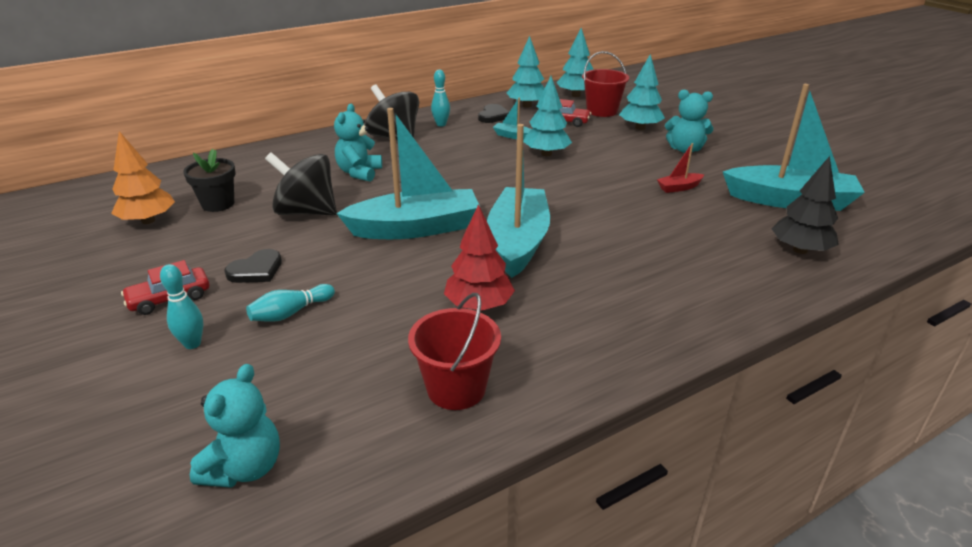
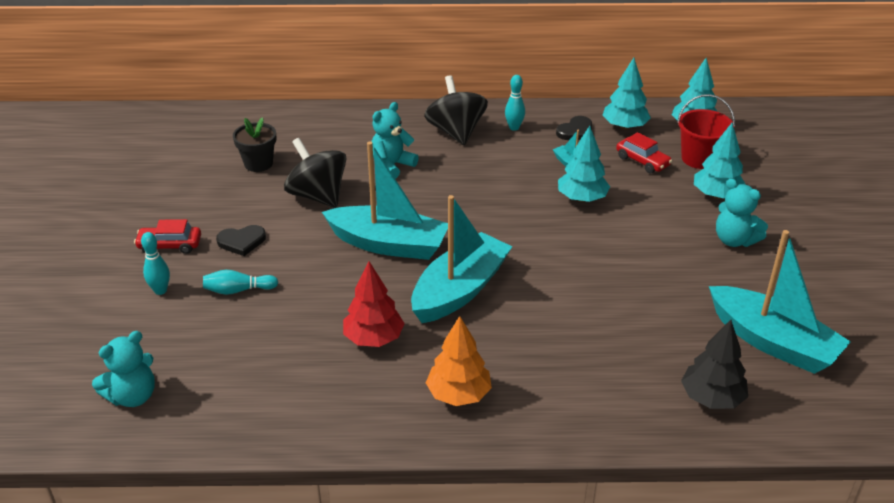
camera: 30 degrees right, 5 degrees up
orange tree [111,131,175,224] -> orange tree moved to [426,316,492,406]
red bucket [408,293,501,410] -> none
red boat [657,143,704,193] -> none

